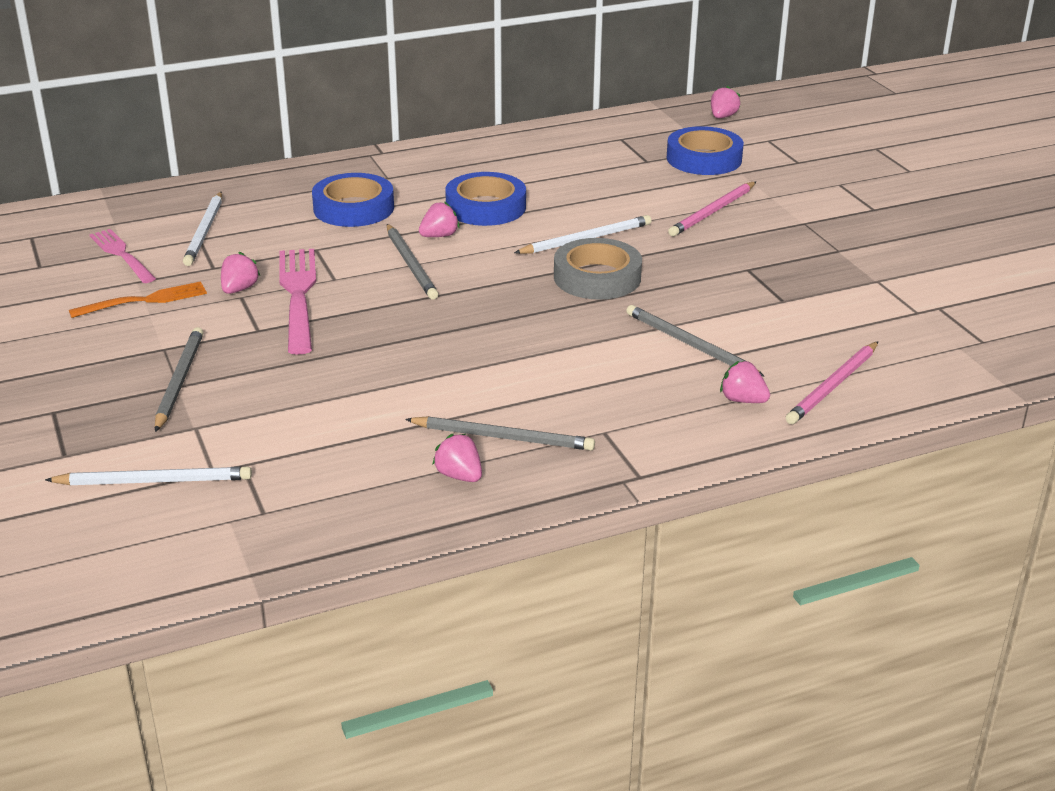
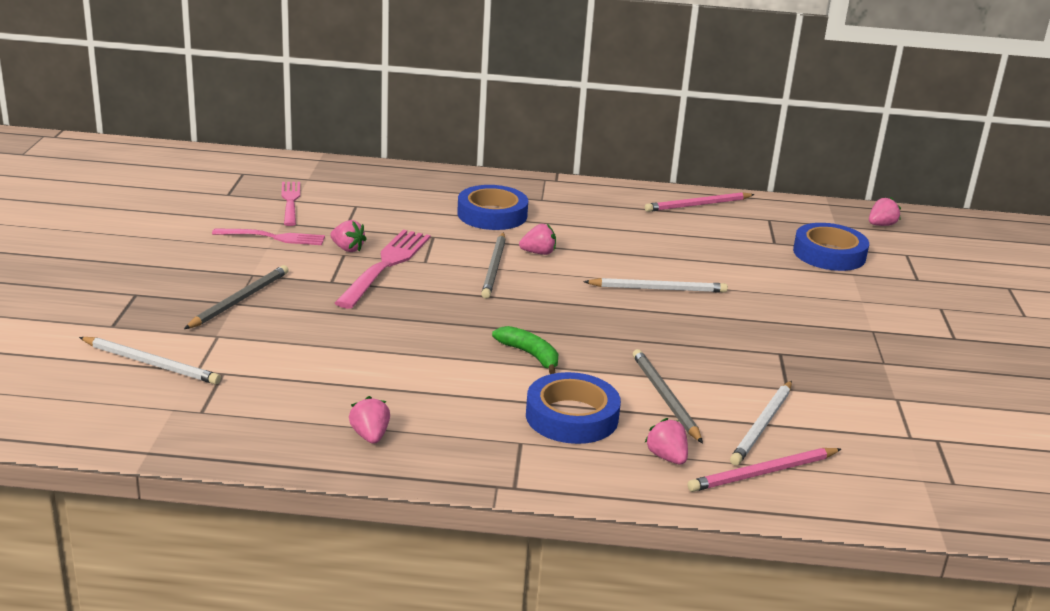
camera: 25 degrees right, 5 degrees down
orange fork [69,281,207,318] -> pink fork [212,228,325,245]
white pencil [183,192,222,266] -> white pencil moved to [730,381,792,466]
pink strawberry [221,252,260,294] -> pink strawberry turned 75 degrees clockwise [330,220,367,252]
grey pencil [405,416,595,451] -> none
blue tape [445,172,526,226] -> blue tape moved to [526,372,621,444]
grey tape [554,238,642,300] -> none
pink pencil [668,182,756,236] -> pink pencil moved to [645,192,755,212]
none -> green banana [492,326,558,374]

